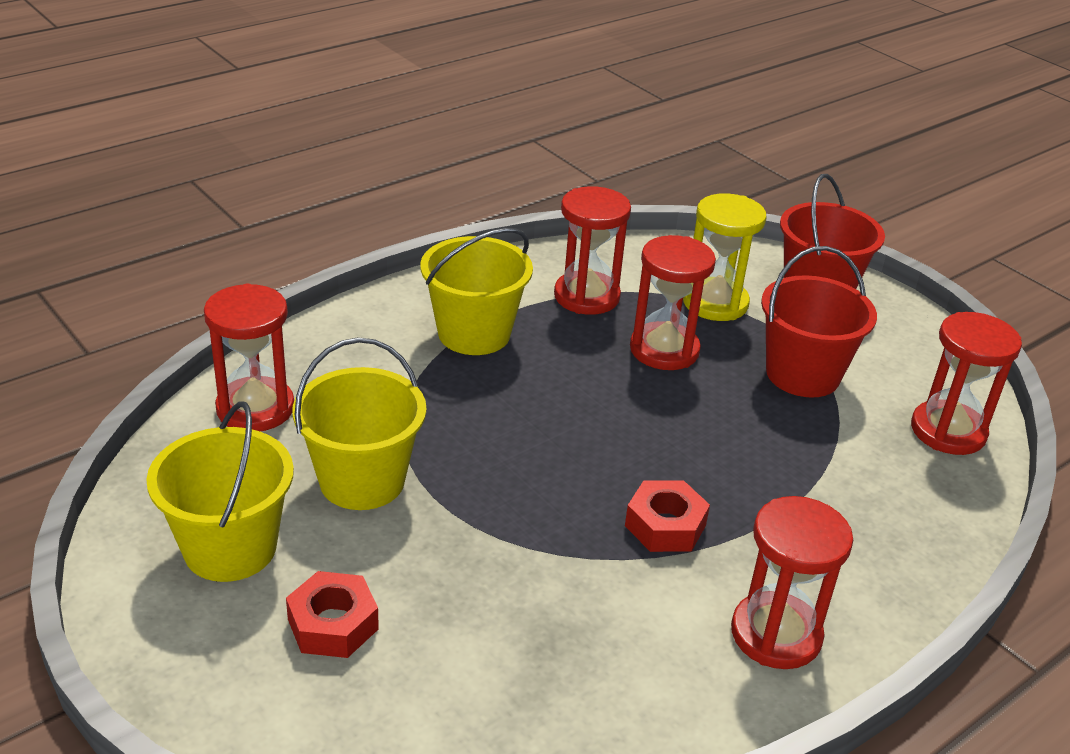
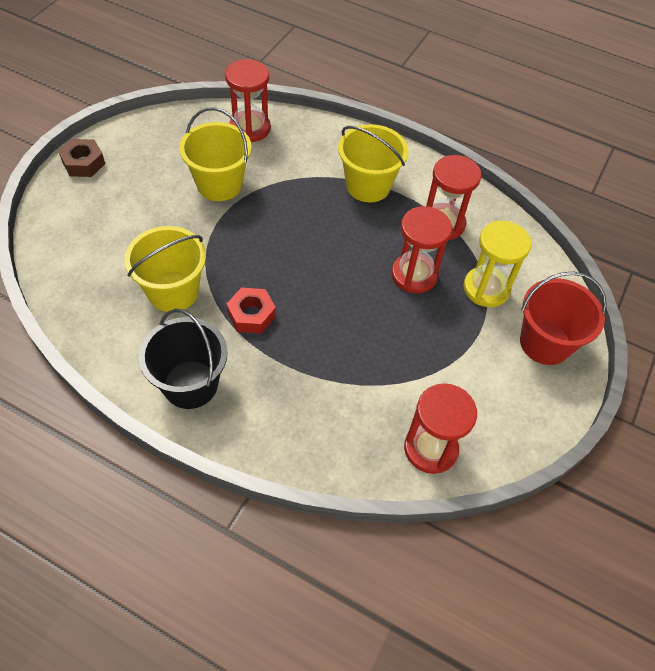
camera: 65 degrees right, 20 degrees up
yellow bucket [146,401,294,582] -> yellow bucket moved to [124,226,206,312]
red nut [286,571,379,658] -> none
red hourglass [731,496,853,669] -> black bucket [139,309,228,409]
red bucket [761,246,877,397] -> none
none -> brown nut [59,139,105,177]

